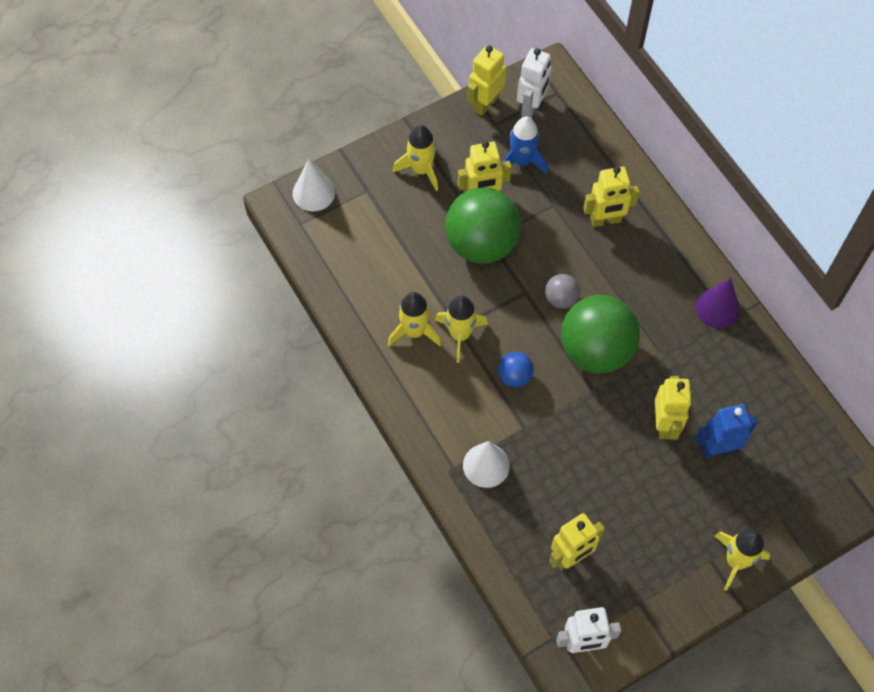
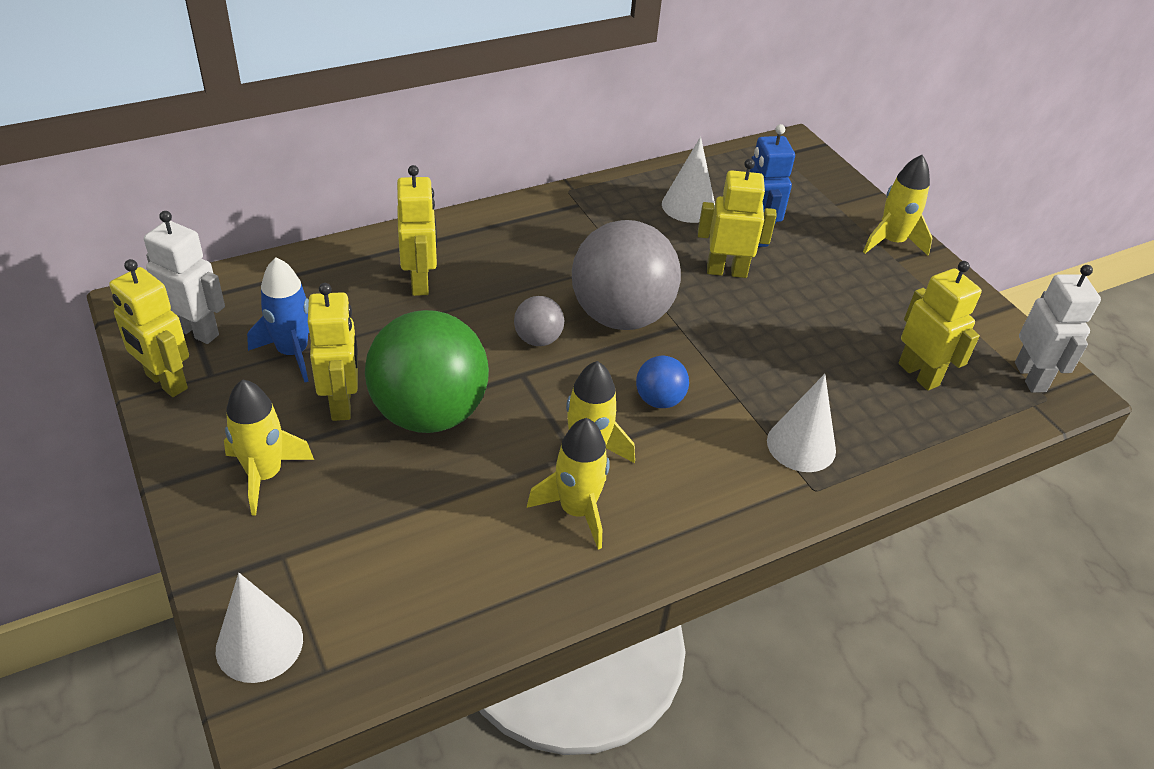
camera: 90 degrees left, 20 degrees down
green ball [561,295,640,373] -> grey ball [572,220,681,330]
purple cone [695,278,740,328] -> none
none -> white cone [662,137,715,223]

